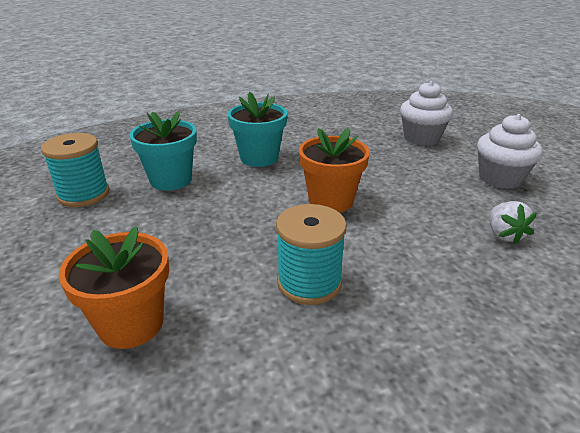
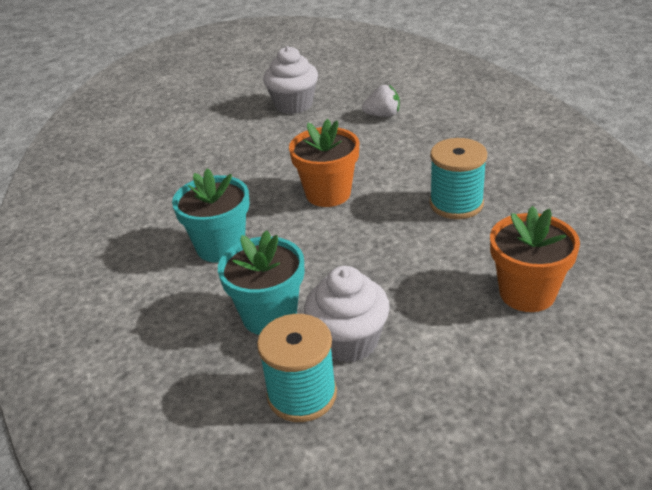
camera: 85 degrees left, 5 degrees up
white cupcake [400,81,453,146] -> white cupcake moved to [304,266,390,362]

